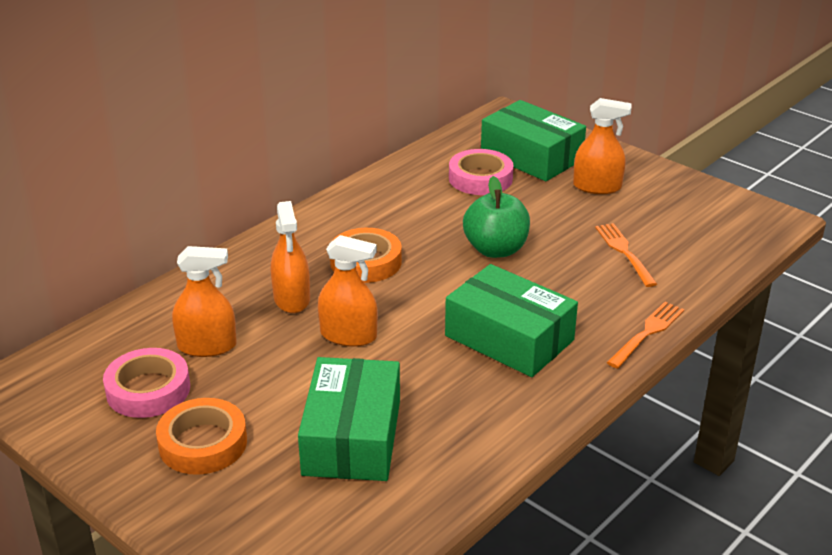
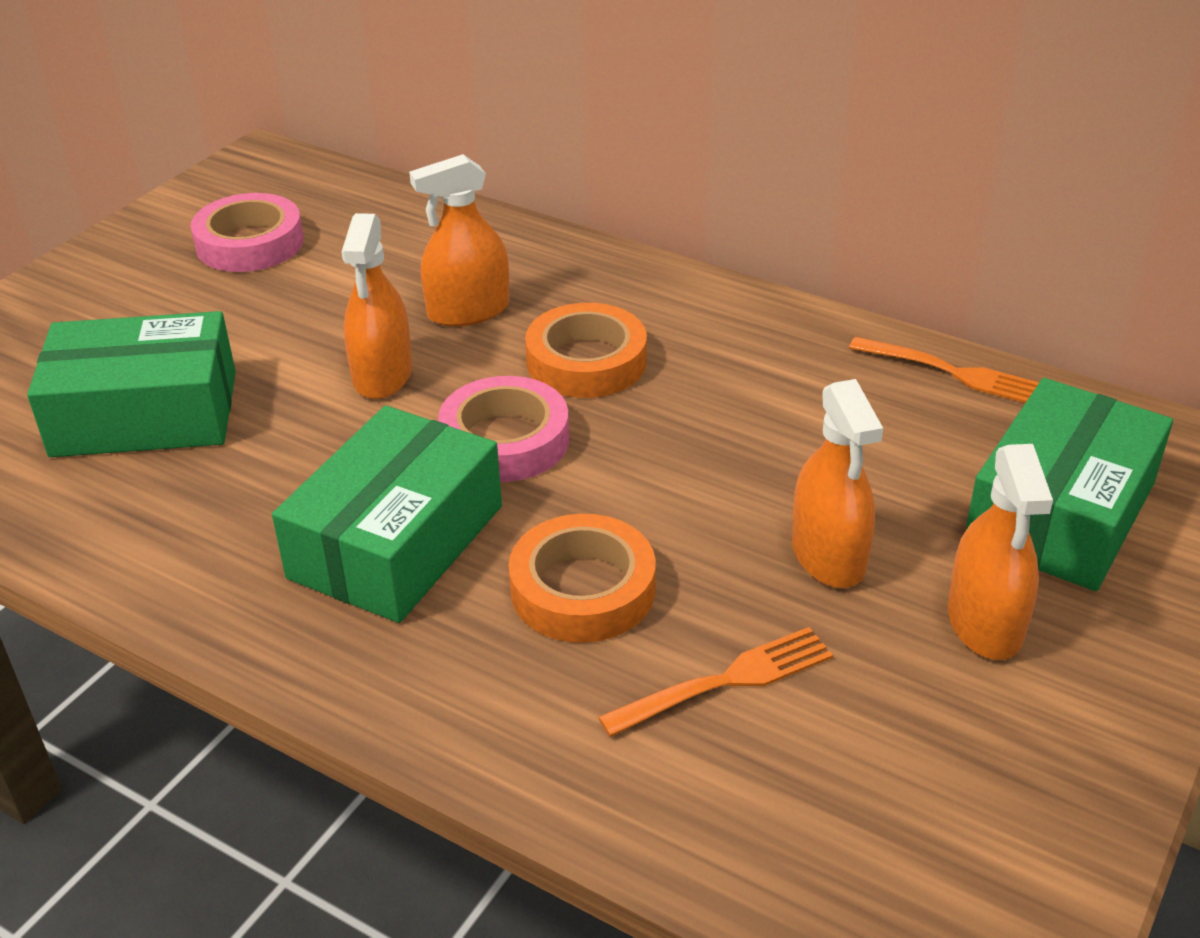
camera: 80 degrees right, 5 degrees up
orange tape [156,398,247,475] -> orange tape moved to [509,514,656,643]
orange spray bottle [172,246,237,357] -> orange spray bottle moved to [792,379,883,588]
pink tape [449,149,514,195] -> pink tape moved to [438,376,569,482]
green apple [463,176,530,258] -> none
orange fork [607,302,684,369] -> orange fork moved to [849,336,1039,403]

